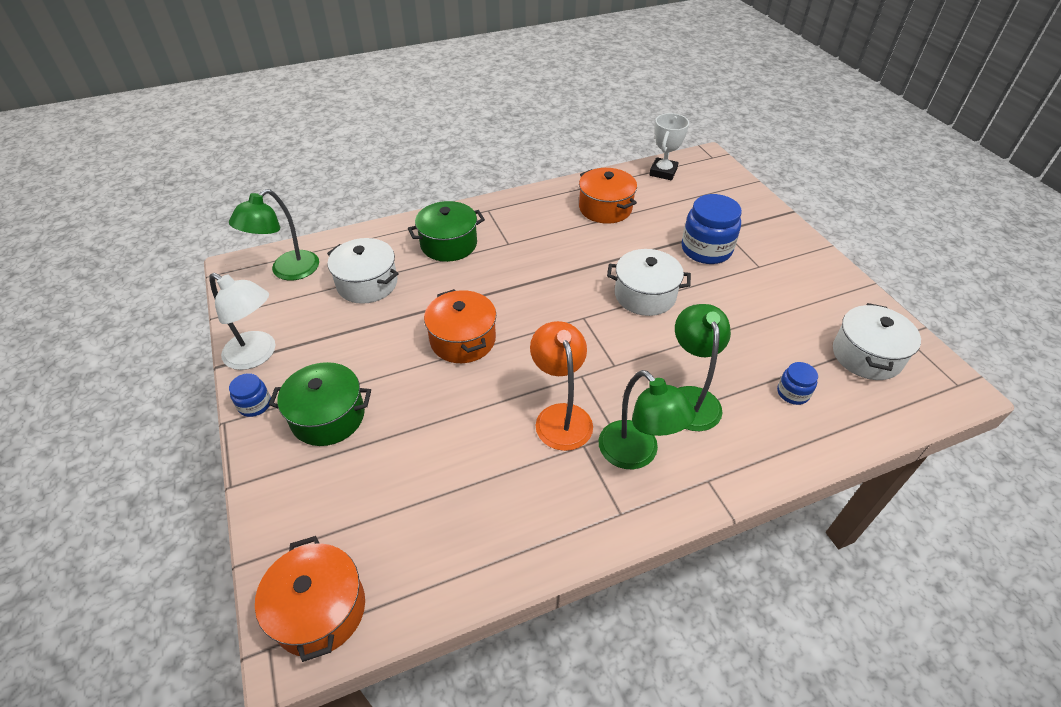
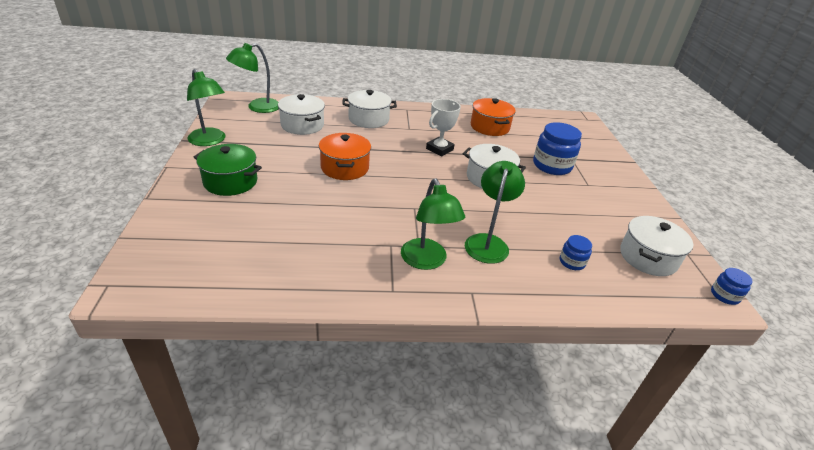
camera: 15 degrees right, 10 degrees down
white lamp [209,273,275,370] -> green lamp [187,69,225,146]
blue jar [229,373,271,417] -> blue jar moved to [711,268,752,305]
orange pot [255,536,365,662] -> none
green pot [408,201,485,262] -> white pot [342,90,397,128]
orange lamp [530,321,593,451] -> none
white trophy [649,113,689,180] -> white trophy moved to [426,99,461,156]

